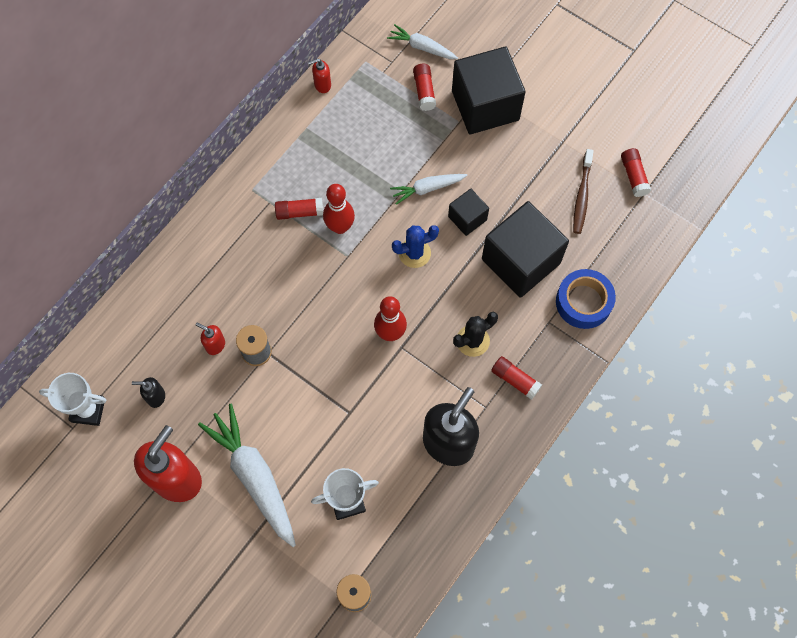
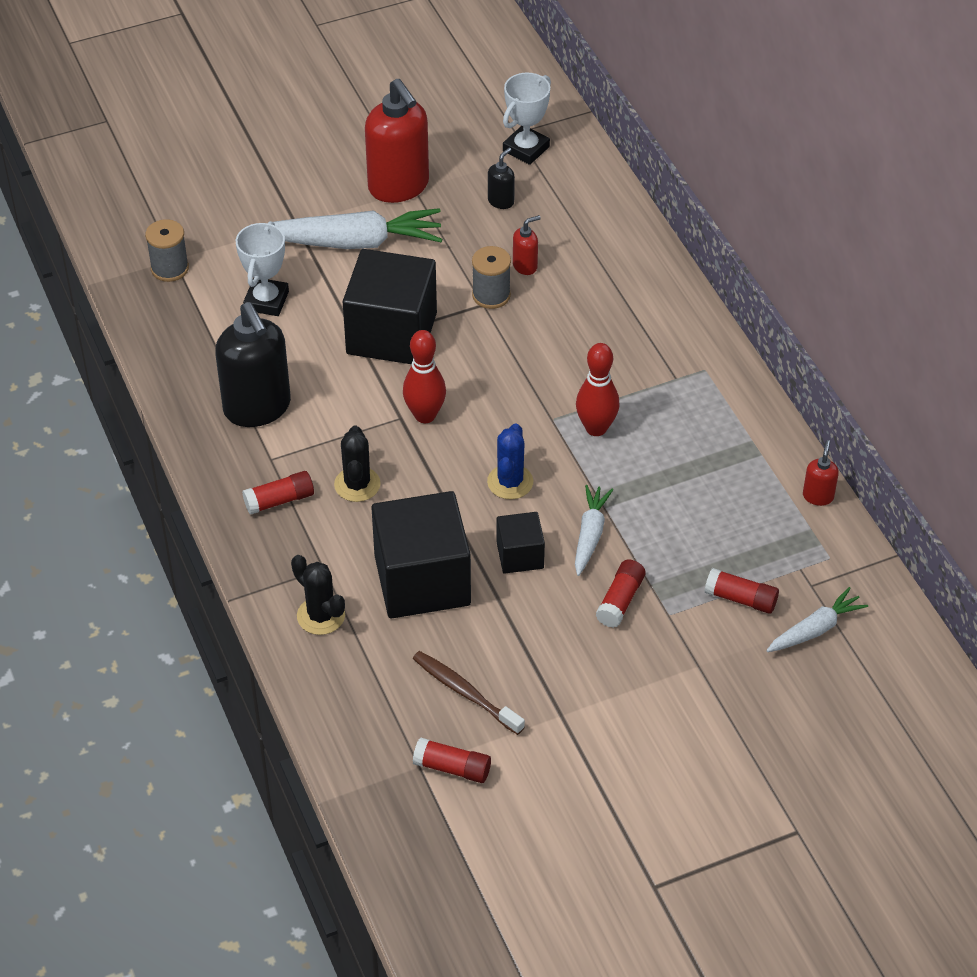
camera: 120 degrees right, 20 degrees down
red glue stick [275,198,323,220] -> red glue stick moved to [595,560,646,628]
black cube [452,47,526,134] -> black cube moved to [343,249,437,364]
blue tape [556,269,616,329] -> black cactus [291,555,345,635]

